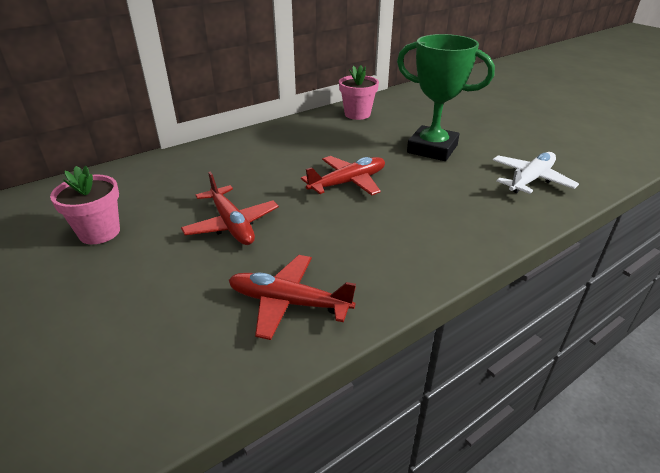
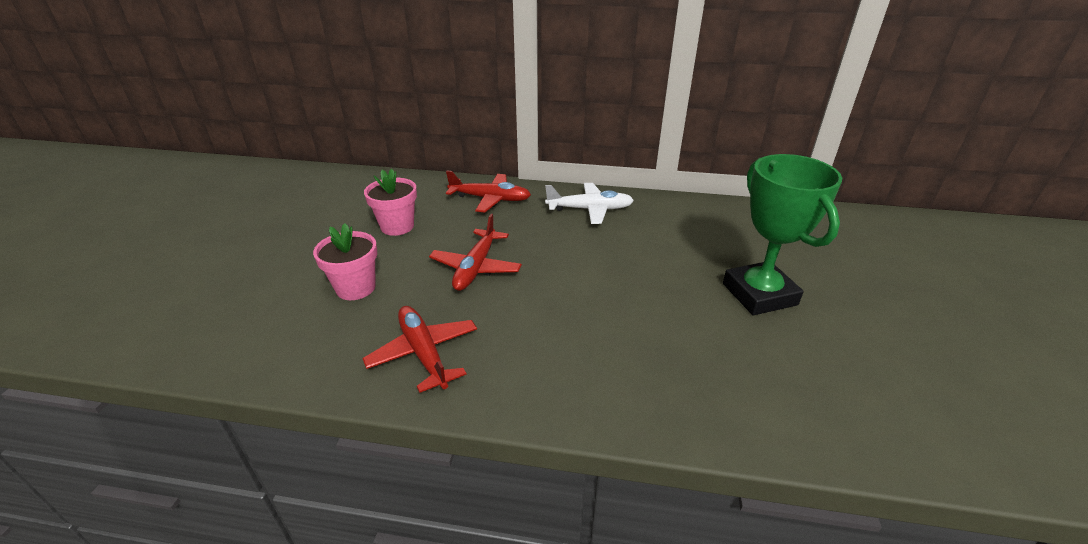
camera: 45 degrees right, 0 degrees up
red plane [301,156,385,195] -> red plane moved to [446,171,531,212]
pink flower pot [339,65,379,120] -> pink flower pot moved to [313,223,377,300]
white plane [493,152,579,194] -> white plane moved to [545,183,634,224]

